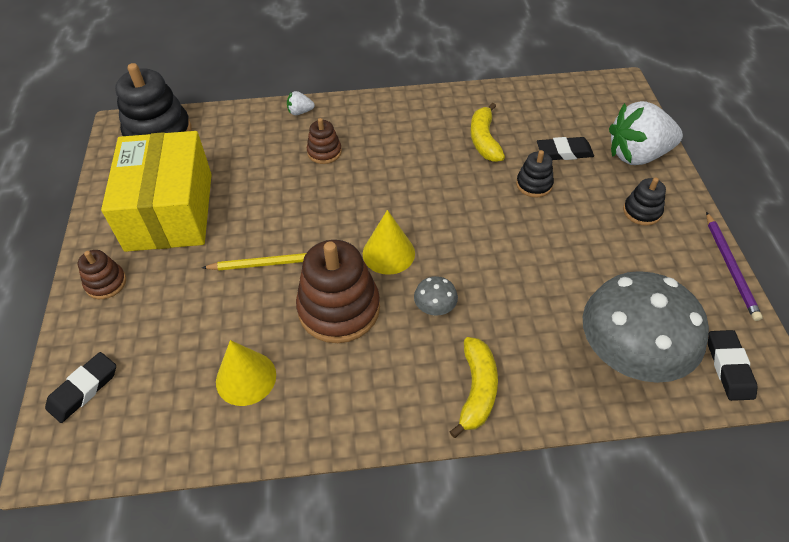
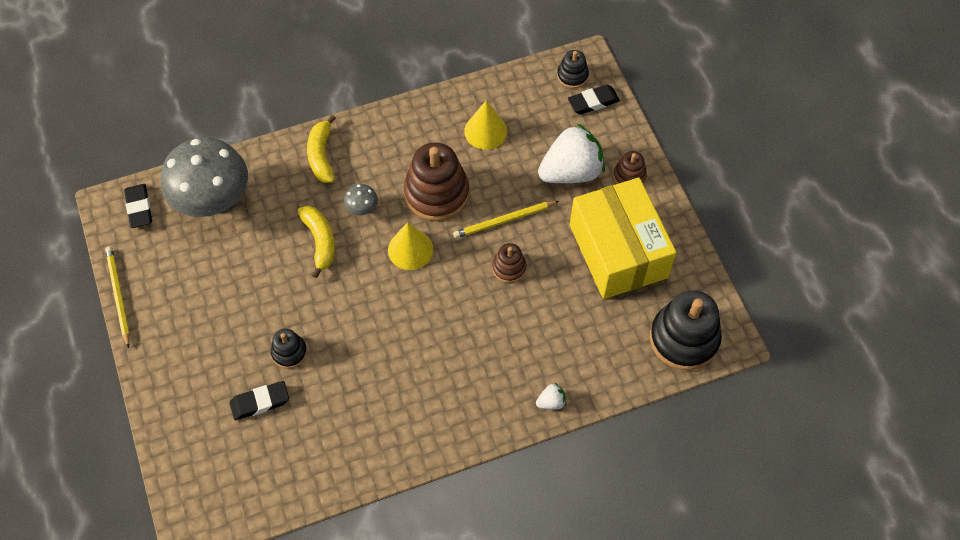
camera: 165 degrees right, 10 degrees up
black eraser [45,352,116,423] -> black eraser turned 45 degrees clockwise [568,85,620,115]
brown stacking toy [307,118,342,164] -> brown stacking toy moved to [492,243,526,283]
yellow banana [470,103,505,162] -> yellow banana moved to [298,206,335,278]
white strawberry [609,101,683,165] -> white strawberry moved to [538,123,605,183]
black stacking toy [623,178,666,226] -> black stacking toy moved to [557,50,589,88]
purple pencil [706,212,763,321] -> yellow pencil [105,246,130,348]

